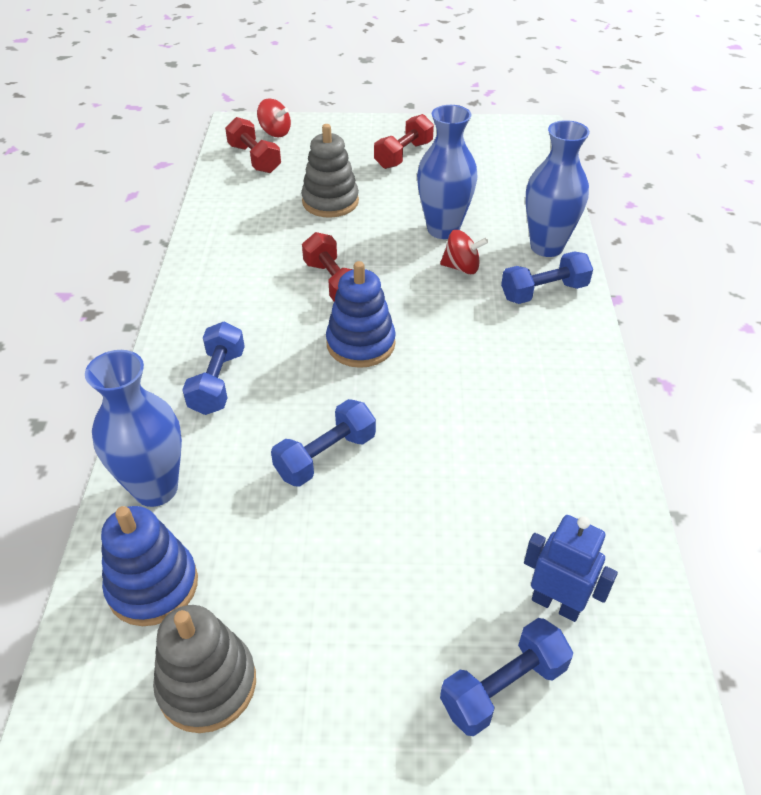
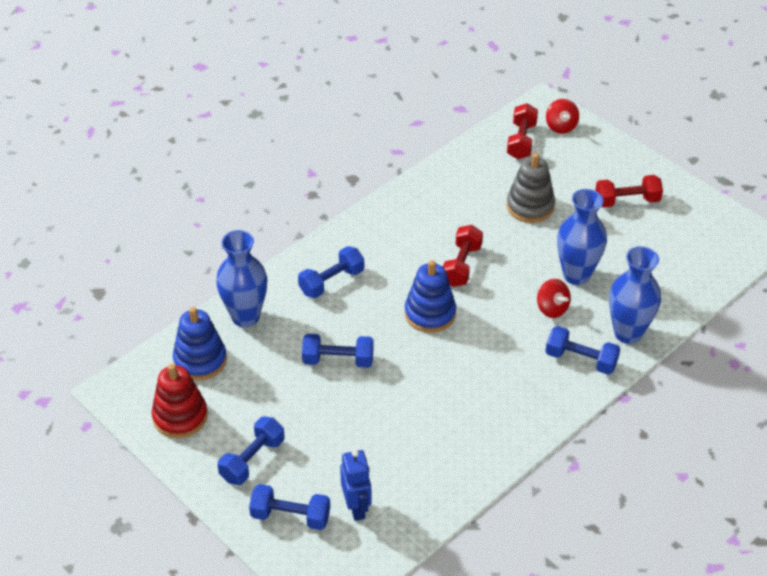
camera: 45 degrees right, 0 degrees up
grey stacking toy [153,605,256,733] -> red stacking toy [152,364,208,438]
none -> blue dumbbell [218,416,285,485]

